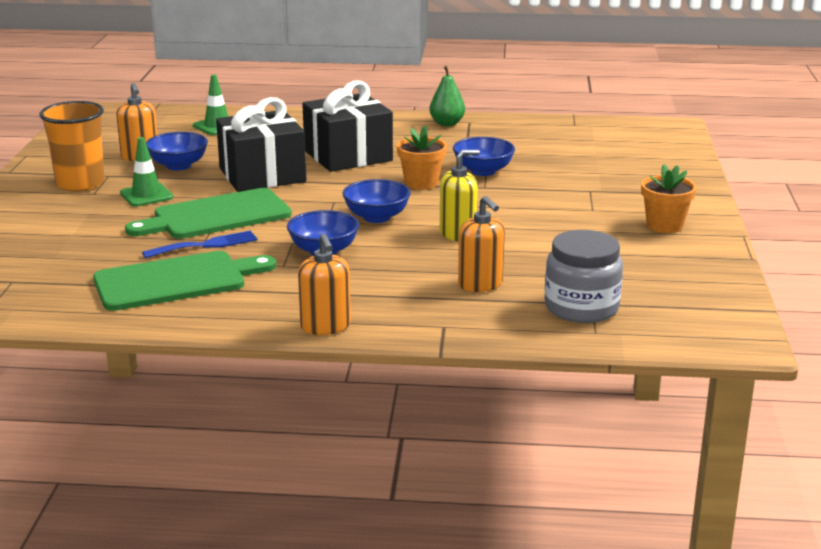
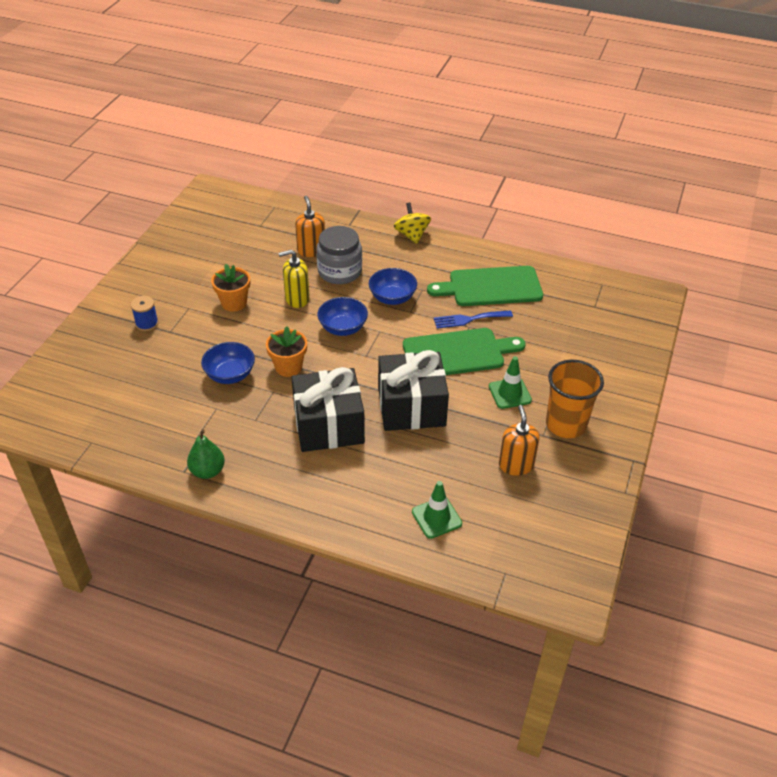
camera: 165 degrees left, 20 degrees up
blue bowl [146,132,208,170] -> none
orange soap dispenser [298,234,351,335] -> yellow spinning top [394,203,431,244]
grey jar [544,230,623,323] -> grey jar moved to [316,226,362,284]
orange flower pot [641,164,696,233] -> orange flower pot moved to [211,264,250,312]
none -> blue spool [131,296,159,331]

